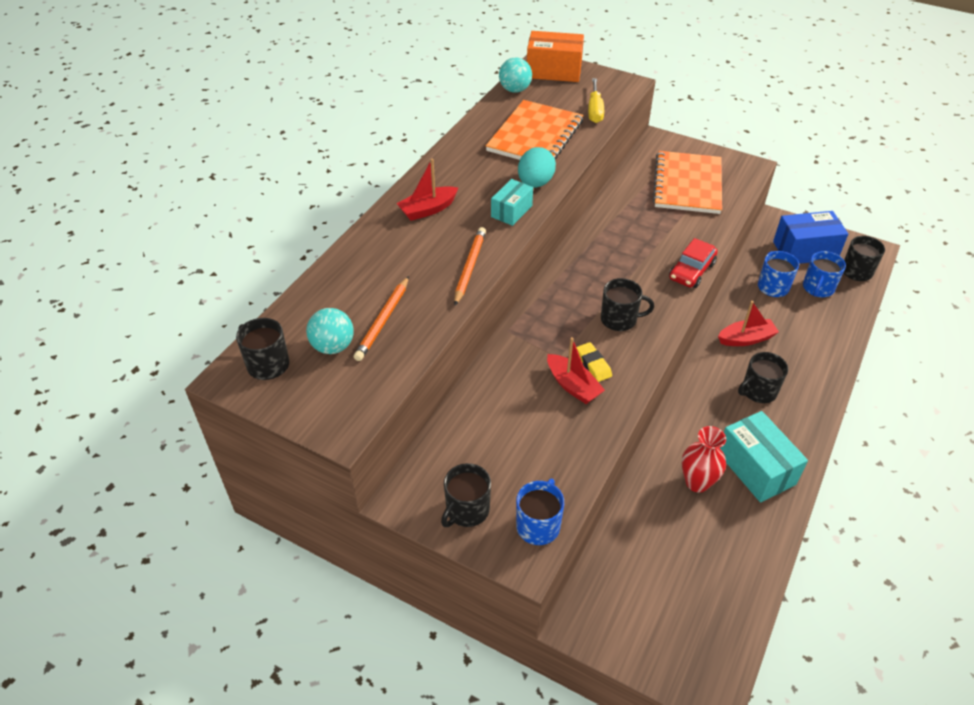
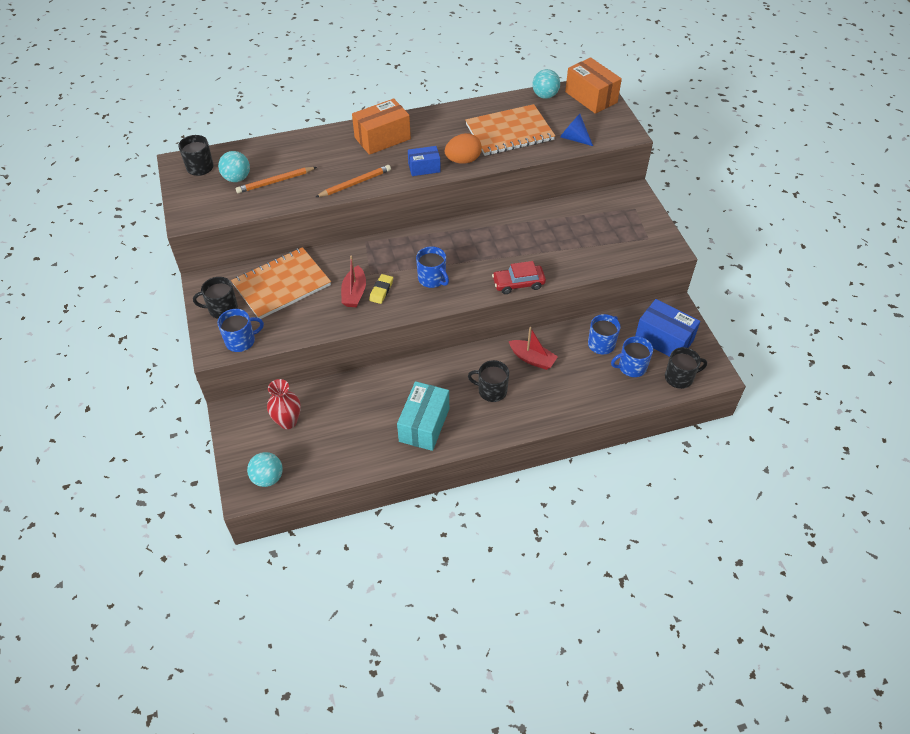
camera: 45 degrees right, 5 degrees up
red boat [396,159,458,221] -> orange box [352,99,411,155]
turquoise box [491,179,533,226] -> blue box [408,146,441,176]
turquoise egg [518,147,556,188] -> orange egg [445,133,482,164]
yellow screwdriver [588,78,604,123] -> blue cone [560,114,593,146]
black mug [601,278,654,331] -> blue mug [416,246,449,288]
orange notebook [653,151,722,214] -> orange notebook moved to [231,247,331,319]
red vase [682,426,726,493] -> red vase moved to [267,379,301,429]
none -> turquoise ball [247,452,283,487]

